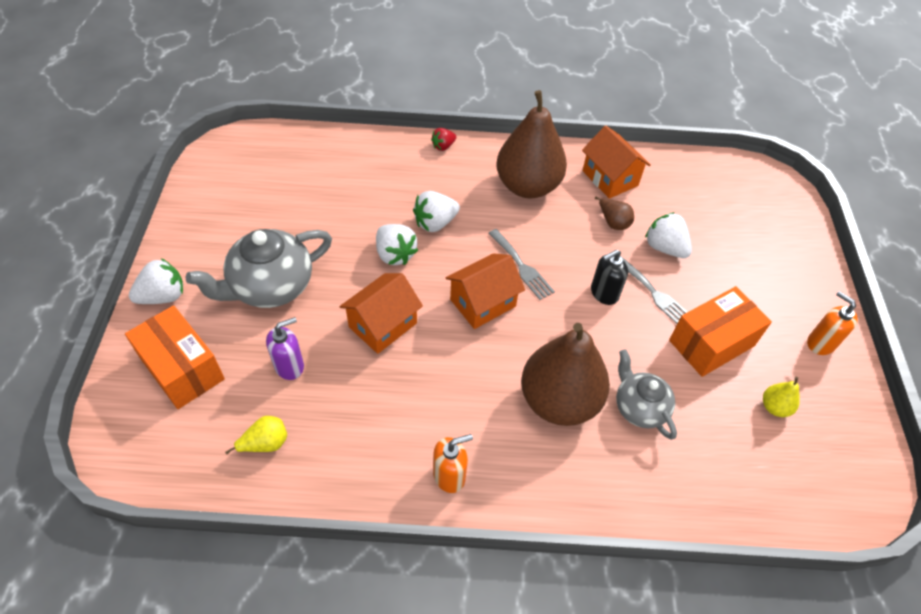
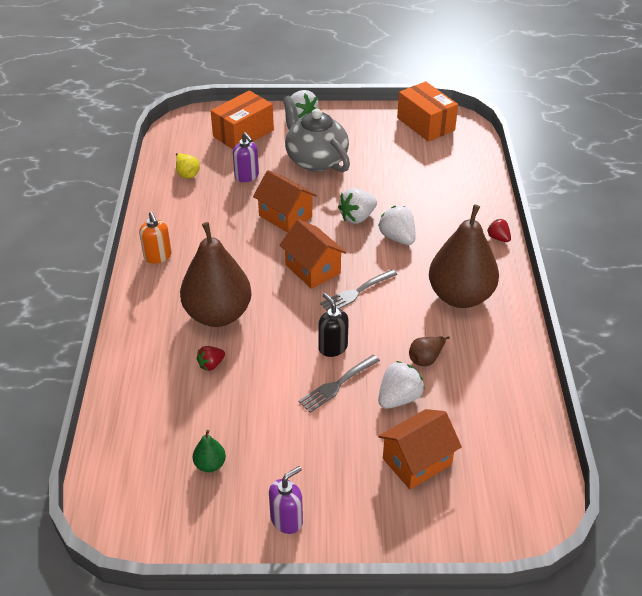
camera: 90 degrees right, 10 degrees down
orange house [582,126,651,199] -> orange house moved to [378,409,462,490]
grey teapot [616,349,677,440] -> red strawberry [197,346,225,371]
orange box [669,286,772,377] -> orange box moved to [397,81,458,142]
yellow pear [763,377,800,417] -> green pear [193,430,226,472]
orange soap dispenser [807,291,858,355] -> purple soap dispenser [269,466,303,534]

